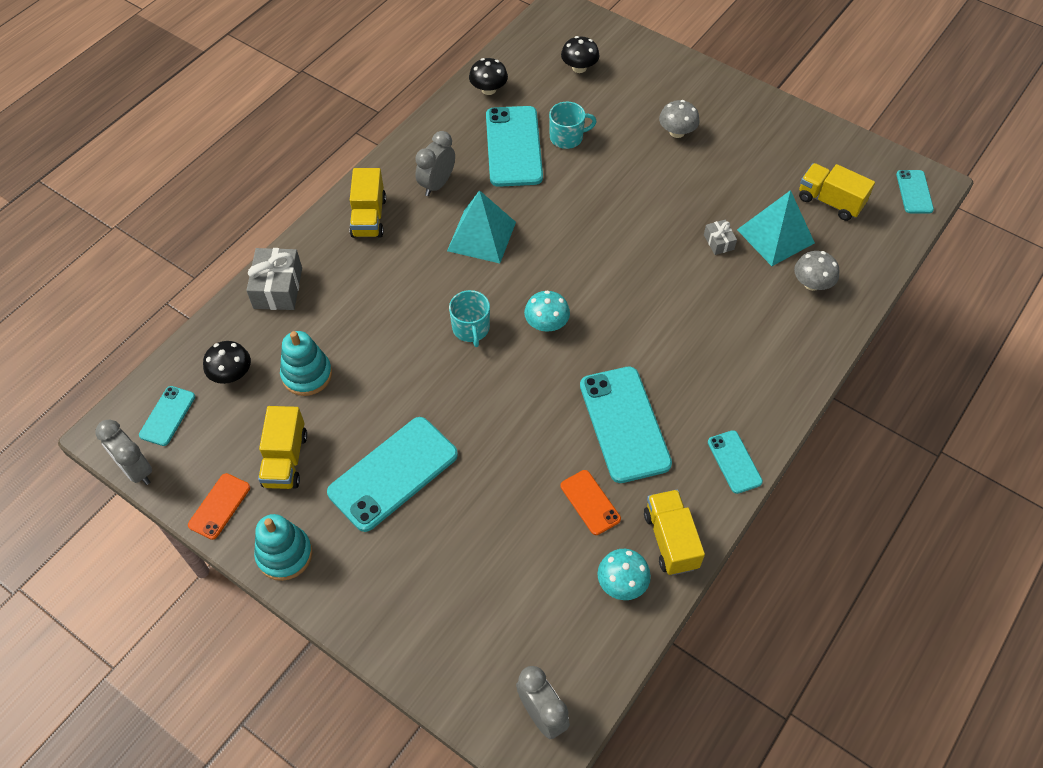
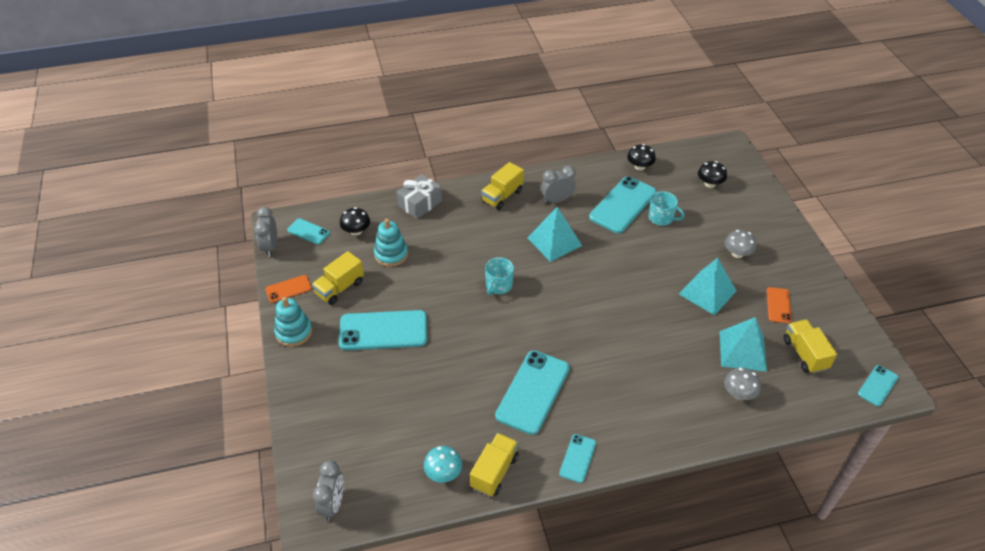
camera: 40 degrees right, 10 degrees down
turquoise phone [139,386,195,446] -> turquoise phone turned 60 degrees clockwise [287,218,330,244]
turquoise mushroom [524,290,570,332] -> none
orange phone [560,470,621,535] -> orange phone moved to [767,287,792,323]
grey gift [704,220,737,255] -> none
none -> turquoise pyramid [679,258,736,315]

